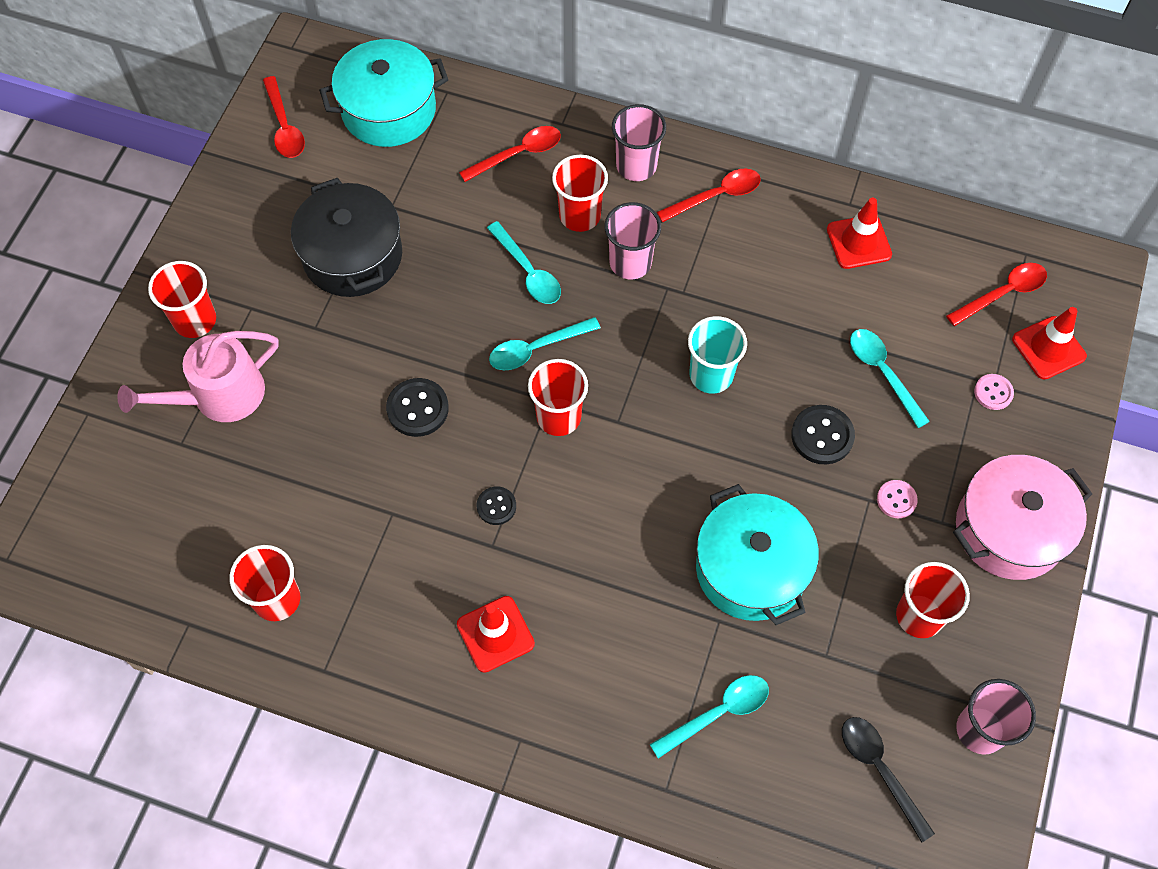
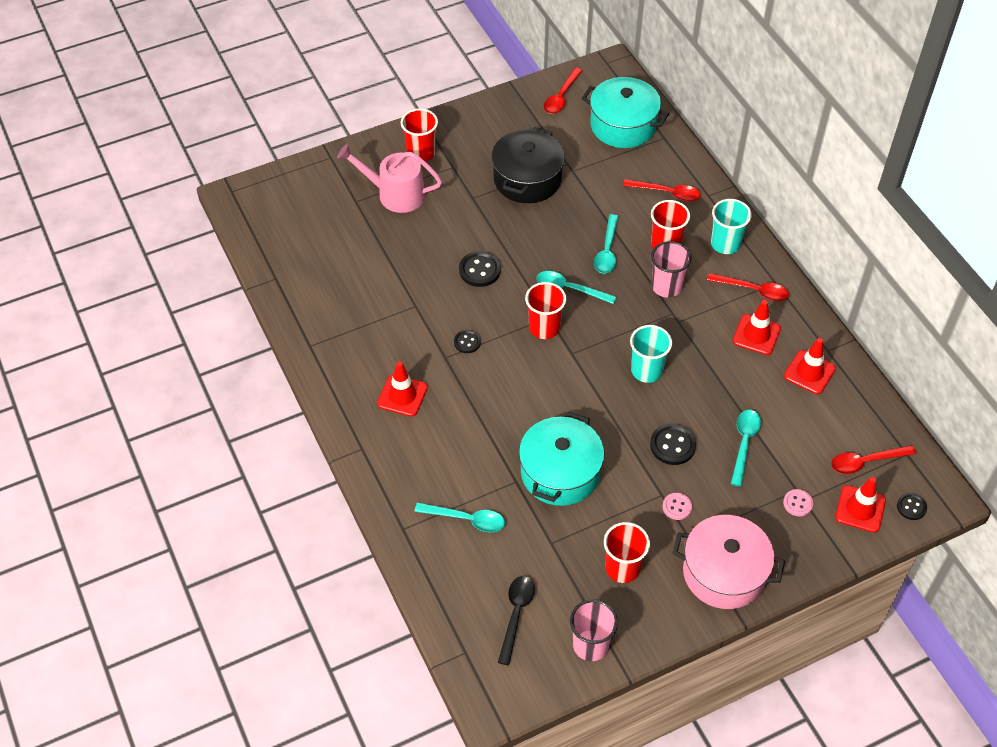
camera: 45 degrees right, 10 degrees down
red cup [229,545,300,621] -> none
pink cup [612,104,666,181] -> turquoise cup [711,199,752,254]
red spoon [946,263,1047,326] -> red spoon turned 150 degrees clockwise [831,445,916,474]
none -> red traffic cone [733,300,781,355]
none -> black button [897,493,927,520]

